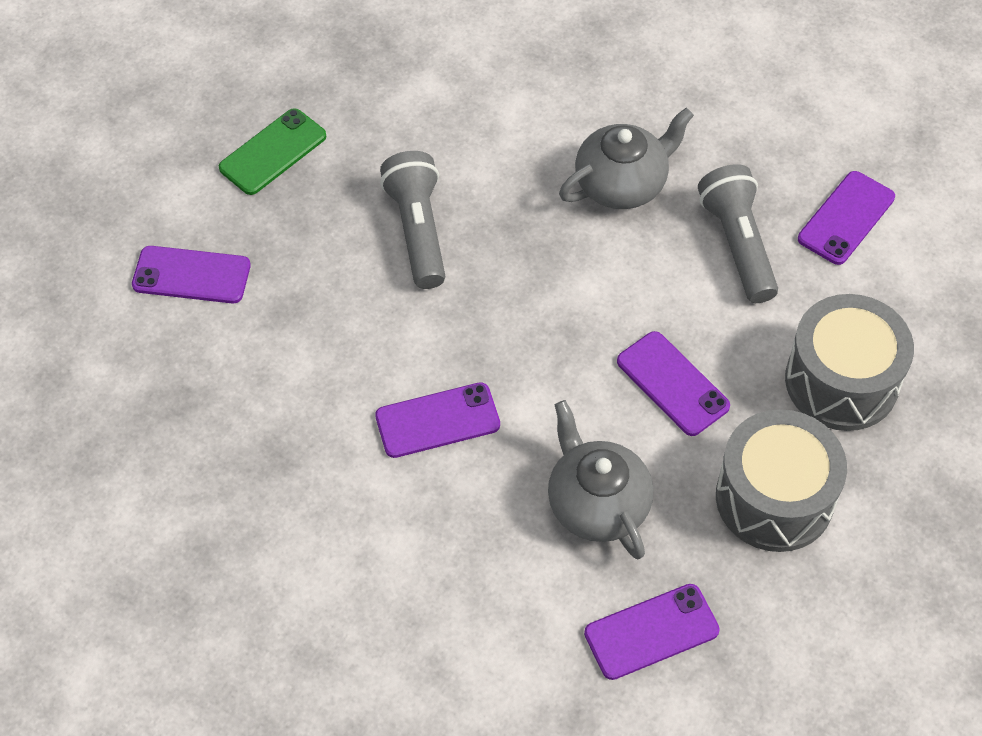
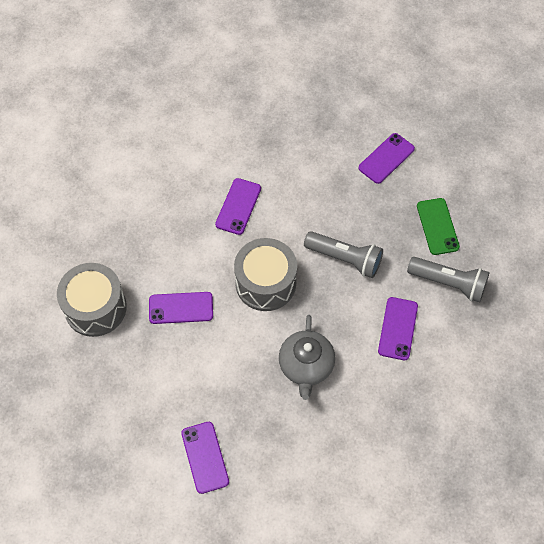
camera: 125 degrees right, 5 degrees up
grey teapot [548,400,653,559] -> none
purple phone [584,584,720,680] -> purple phone moved to [378,297,418,360]
grey flashlight [698,164,778,303] -> grey flashlight moved to [407,257,490,302]
grey drum [785,294,914,431] -> grey drum moved to [234,238,297,311]

